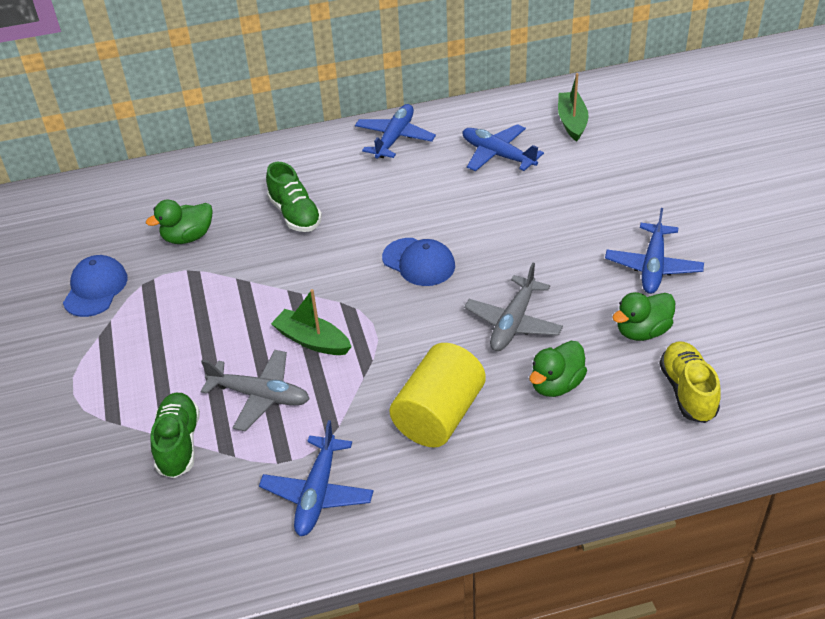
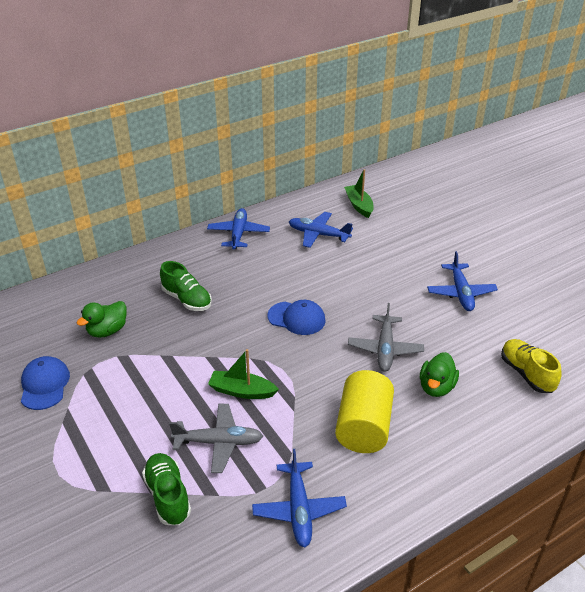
camera: 20 degrees left, 5 degrees down
green duck [612,292,675,341] -> none

